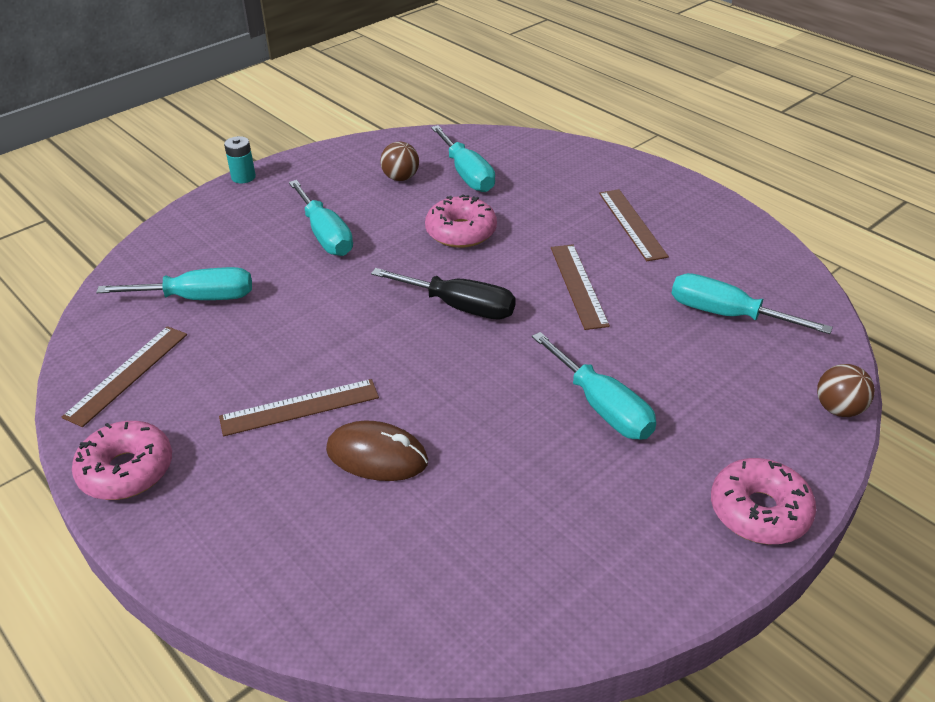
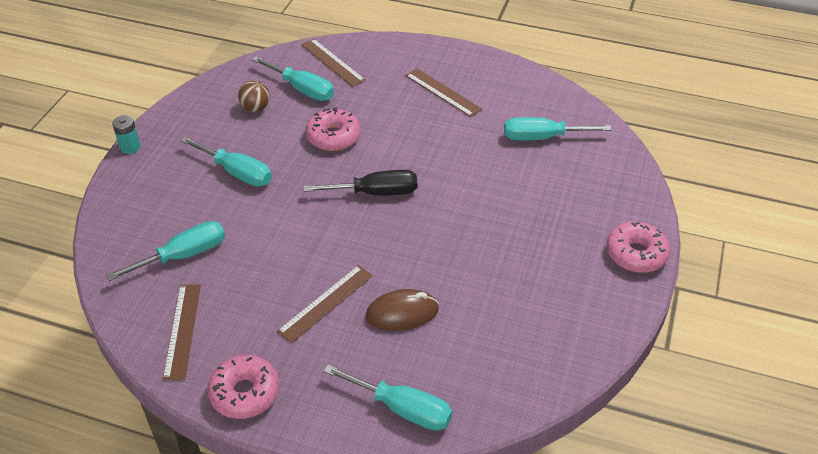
camera: 30 degrees left, 5 degrees up
turquoise screwdriver [532,332,656,439] -> turquoise screwdriver moved to [323,364,452,431]
brown ruler [551,244,610,330] -> brown ruler moved to [301,39,366,87]
brown ball [817,364,875,417] -> none

